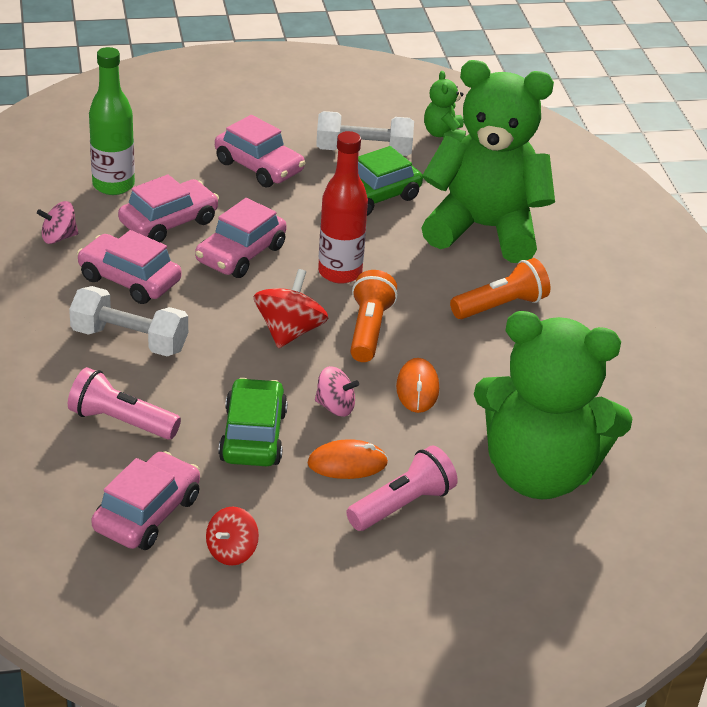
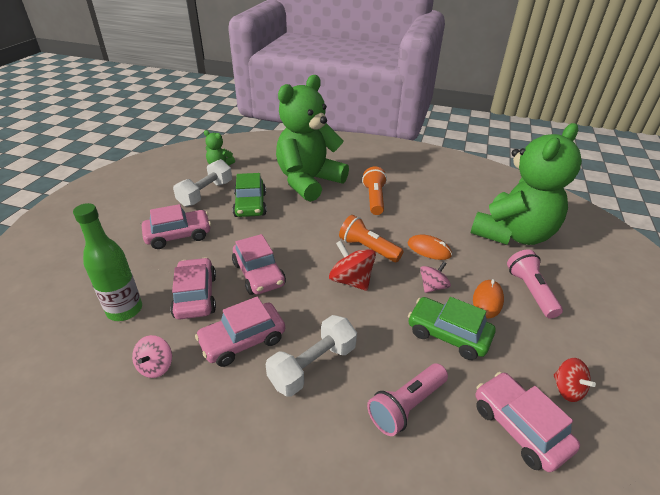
camera: 60 degrees left, 0 degrees up
red bottle [318,131,368,284] -> none

